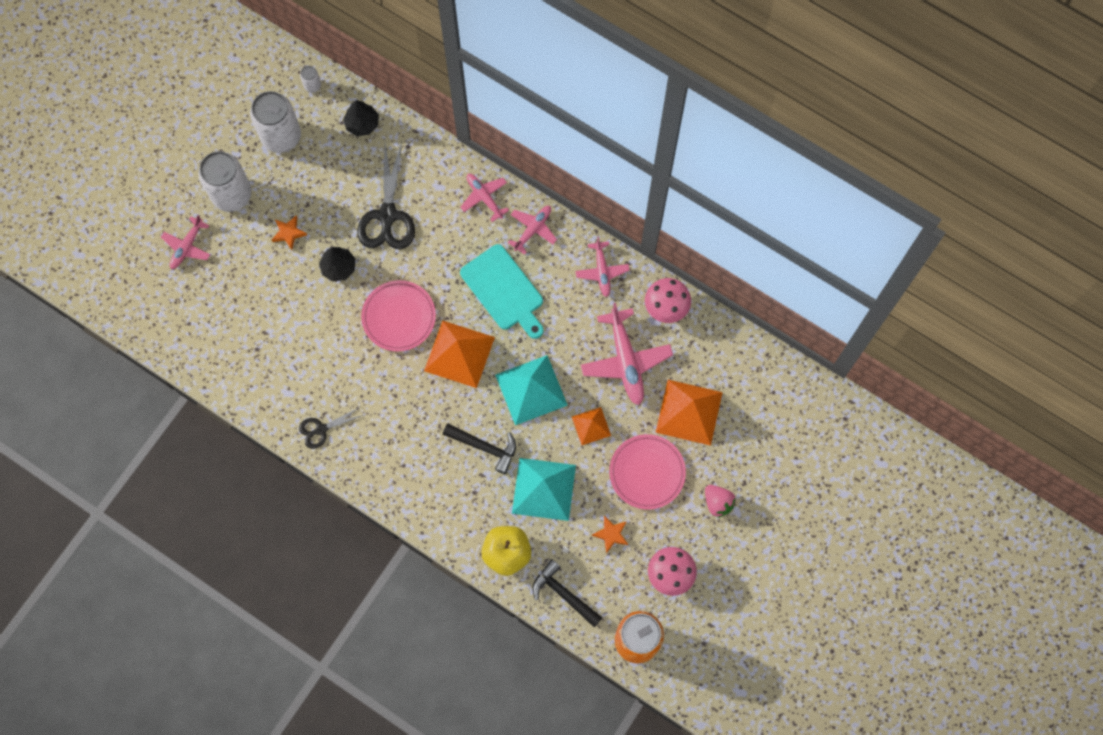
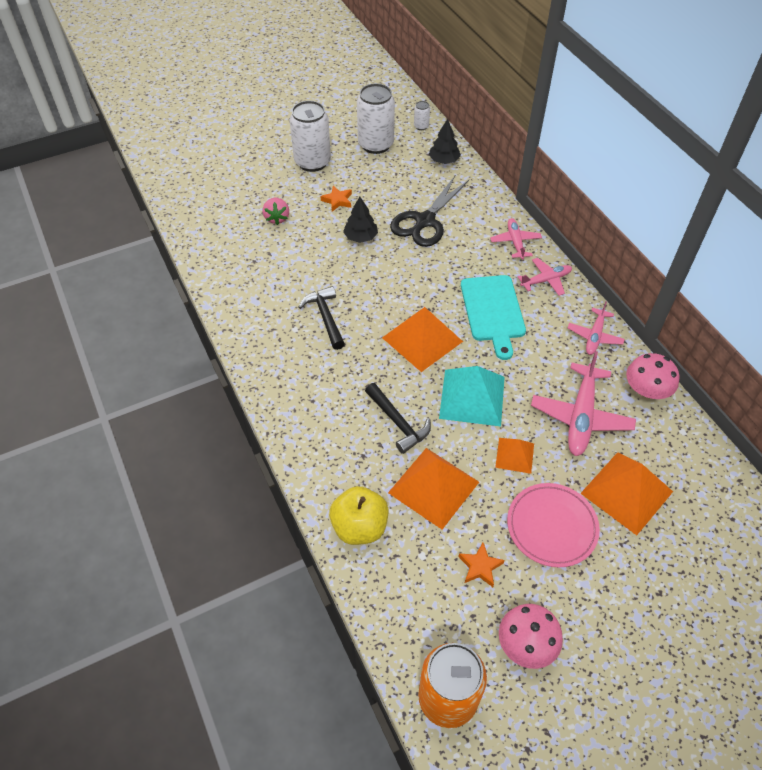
camera: 30 degrees right, 20 degrees down
pink plane [161,215,210,269] -> none
black scissors [299,407,364,449] -> none
pink plate [361,280,436,352] -> none
turquoise pyramid [512,458,576,521] -> orange pyramid [388,448,479,529]
black hammer [533,559,603,627] -> black hammer moved to [299,286,345,350]
pink strawberry [705,485,736,518] -> pink strawberry moved to [263,198,289,225]

